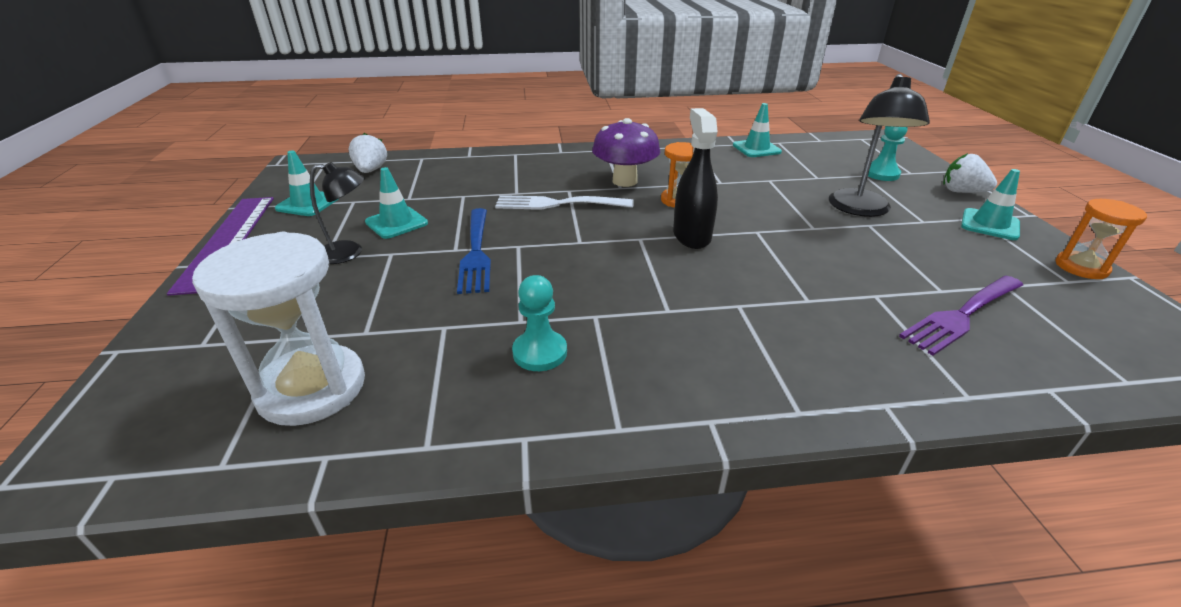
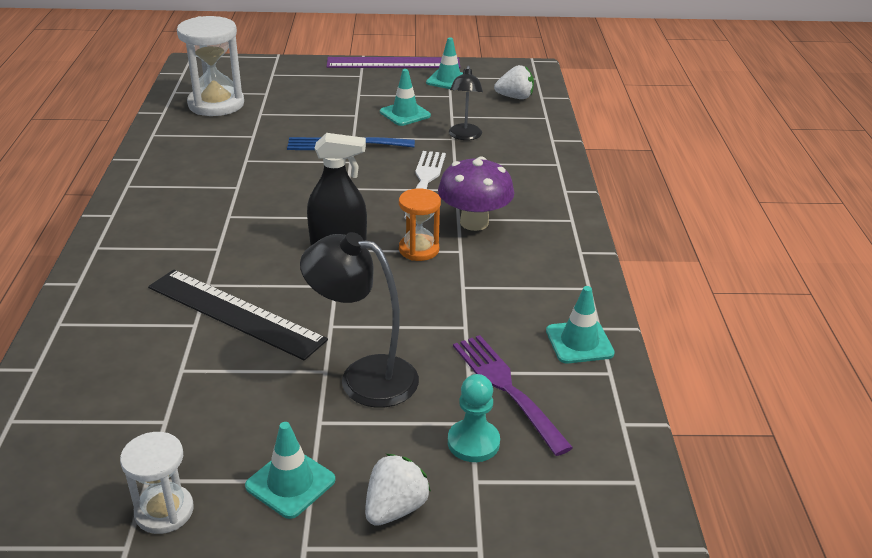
camera: 95 degrees right, 0 degrees up
black lamp [310,162,365,264] -> black lamp moved to [449,65,483,140]
turquoise pawn [512,275,567,371] -> none
purple fork [899,276,1023,356] -> purple fork moved to [453,335,573,456]
orange hourglass [1056,199,1147,279] -> white hourglass [120,432,194,534]
none -> black ruler [148,270,328,361]

